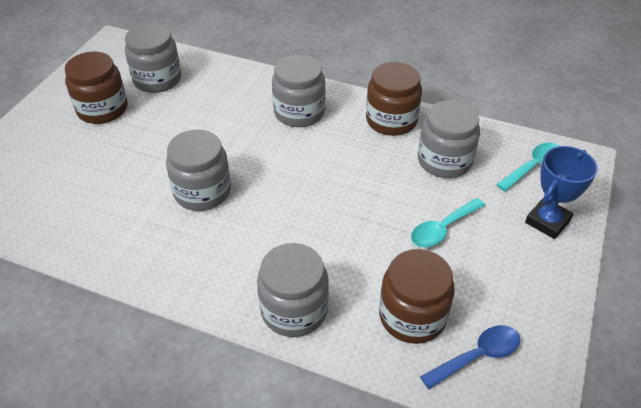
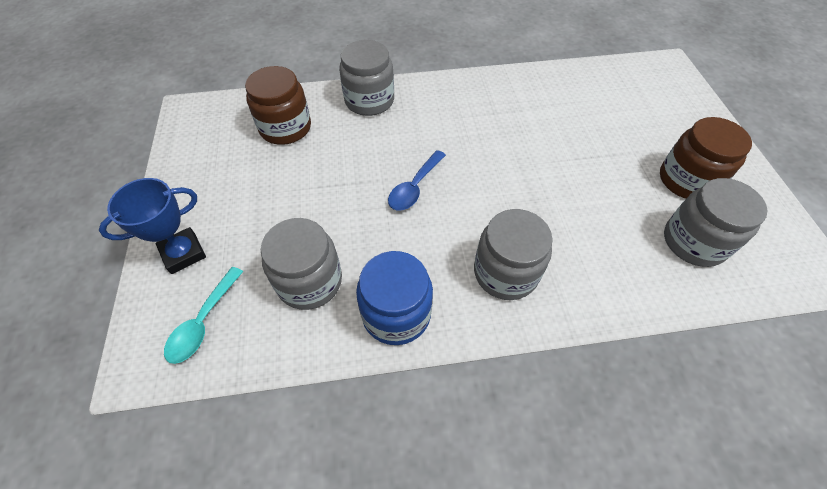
camera: 150 degrees right, 10 degrees up
grey jar [166,130,231,211] -> none
brown jar [366,62,422,136] -> blue jar [356,251,433,345]
turquoise spoon [411,198,485,247] -> none
blue spoon [420,325,520,389] -> blue spoon moved to [388,150,446,211]
blue trophy [525,146,598,239] -> blue trophy turned 45 degrees clockwise [99,178,206,274]

